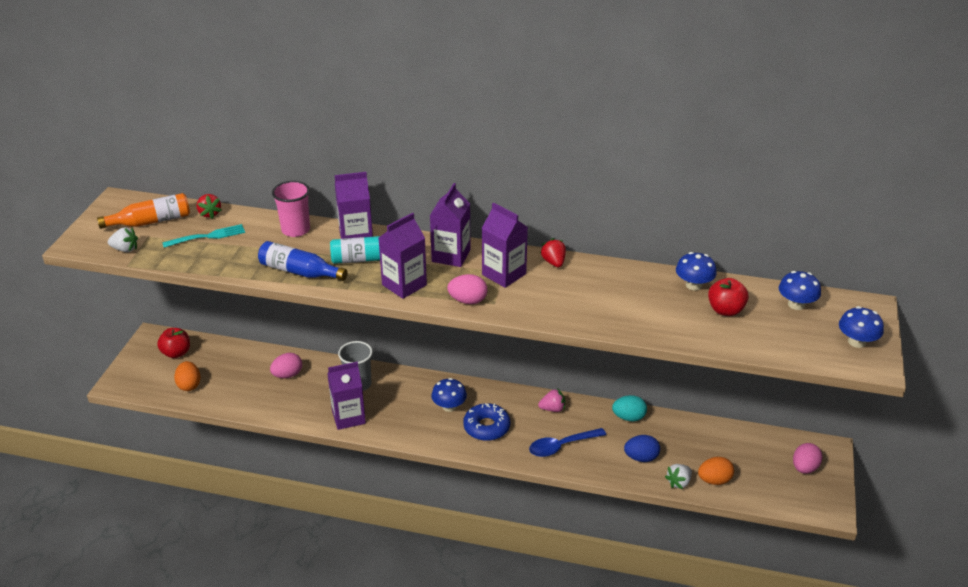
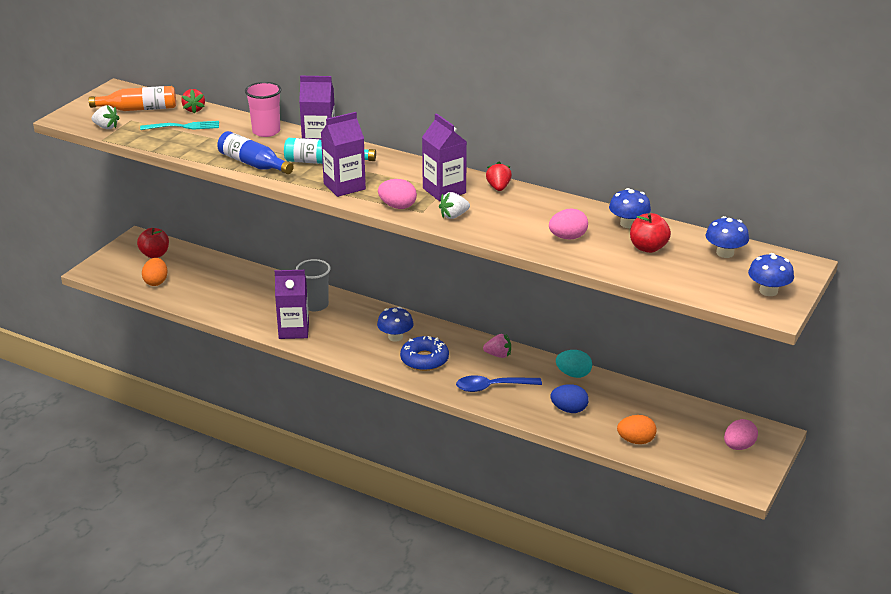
camera: 15 degrees right, 5 degrees down
pink egg [270,353,302,378] -> pink egg moved to [549,209,588,239]
purple carton [430,183,471,267] -> none
white strawberry [665,464,692,489] -> white strawberry moved to [439,192,470,219]

